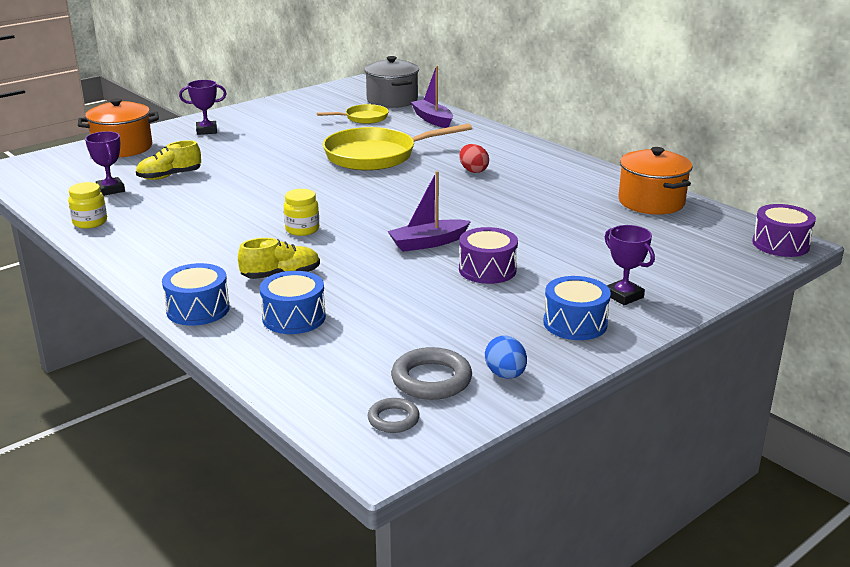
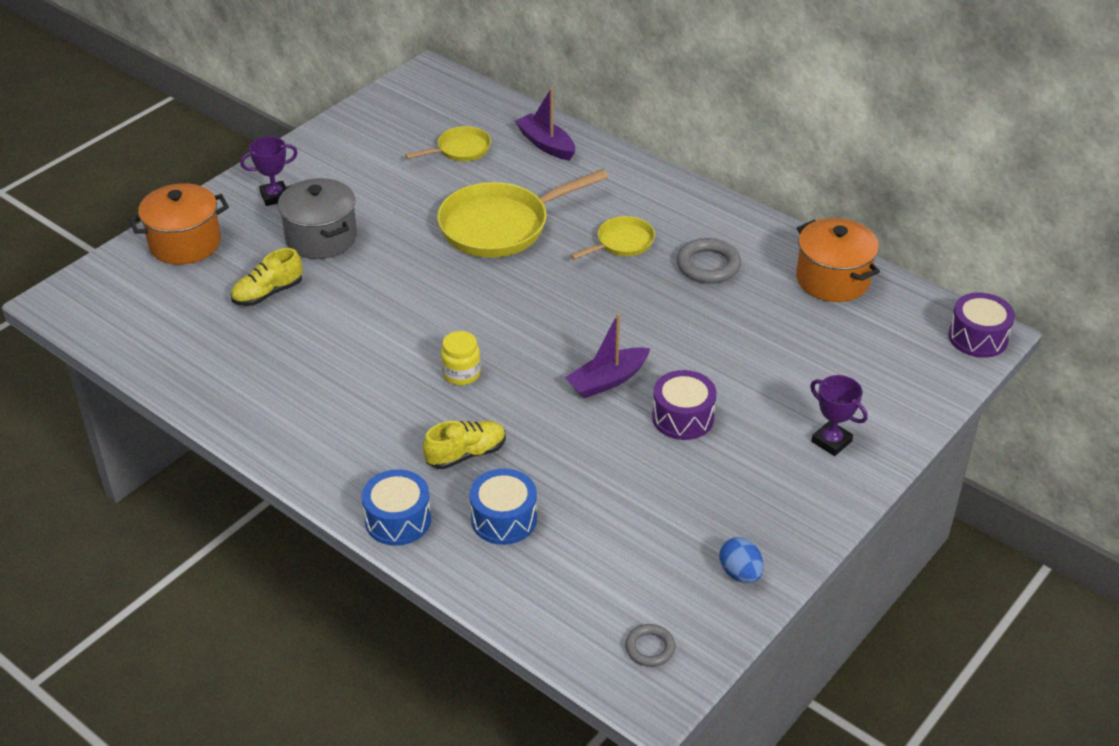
camera: 10 degrees left, 15 degrees up
yellow jar [68,182,107,229] -> none
purple trophy [85,131,125,196] -> none
grey pot [364,56,419,108] -> grey pot moved to [278,178,357,259]
grey ring [391,347,472,400] -> grey ring moved to [677,238,741,284]
red egg [459,144,489,173] -> yellow pan [570,216,655,260]
blue drum [543,276,611,340] -> none

